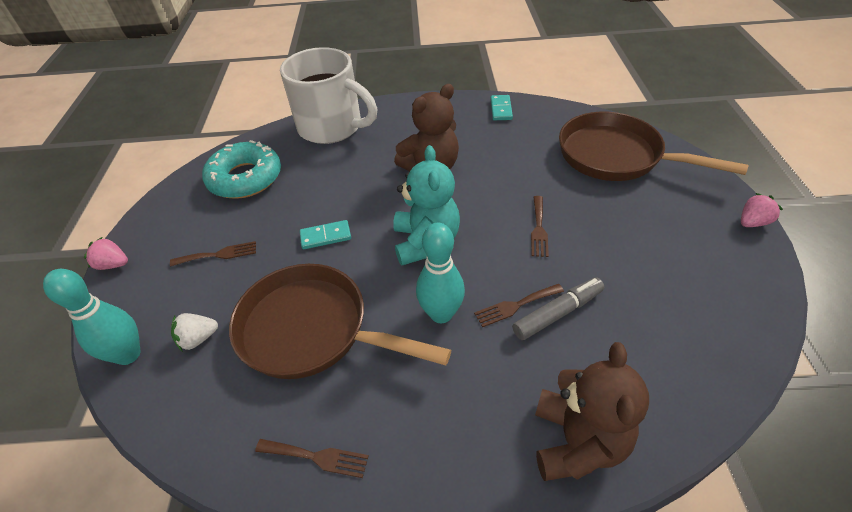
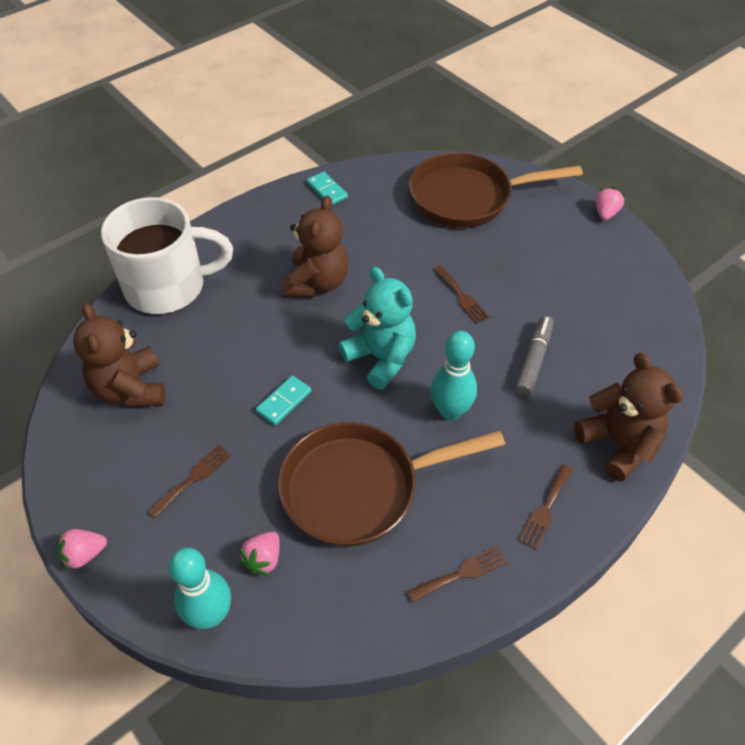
camera: 40 degrees left, 5 degrees up
white strawberry [171,313,218,352] -> pink strawberry [239,531,280,576]
turquoise donut [202,140,281,199] -> brown teddy bear [73,303,166,407]
brown fork [474,284,564,327] -> brown fork moved to [519,465,572,550]

